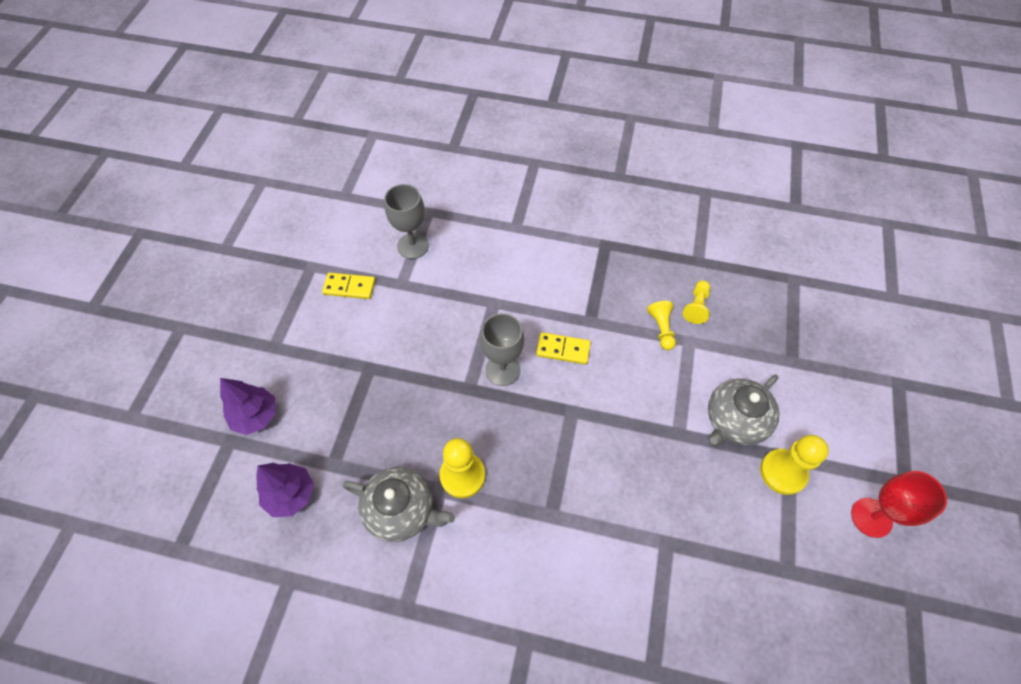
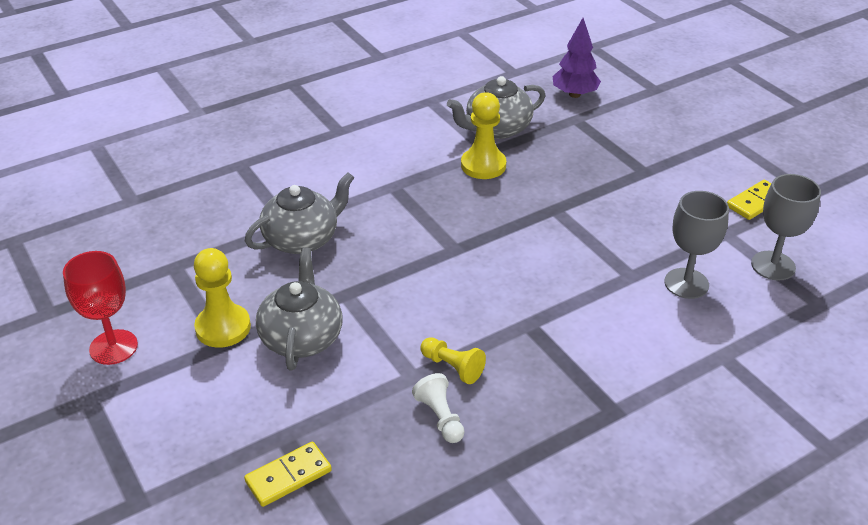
camera: 135 degrees right, 20 degrees down
purple tree [220,378,276,435] -> none
grey goblet [480,313,524,386] -> grey goblet moved to [664,191,729,299]
yellow domino [536,332,591,364] -> yellow domino moved to [244,442,332,507]
yellow pawn [683,280,710,324] -> white pawn [412,373,465,443]
none -> grey teapot [245,172,355,254]

